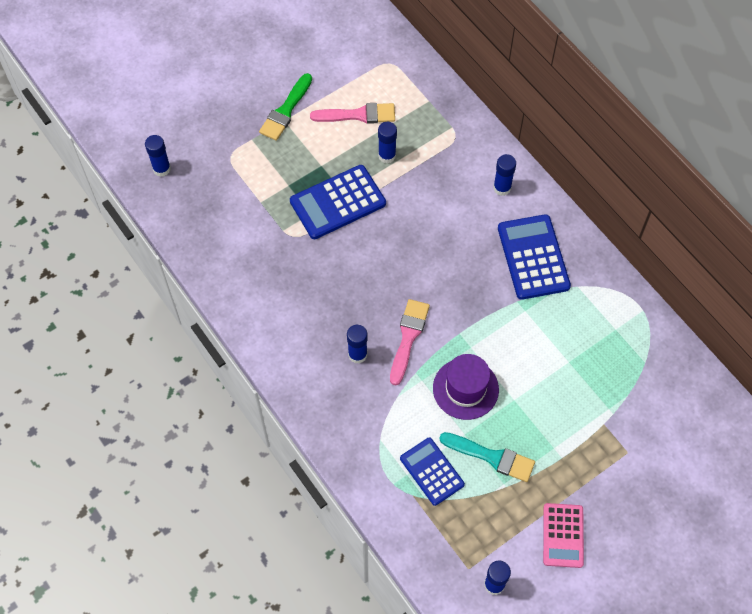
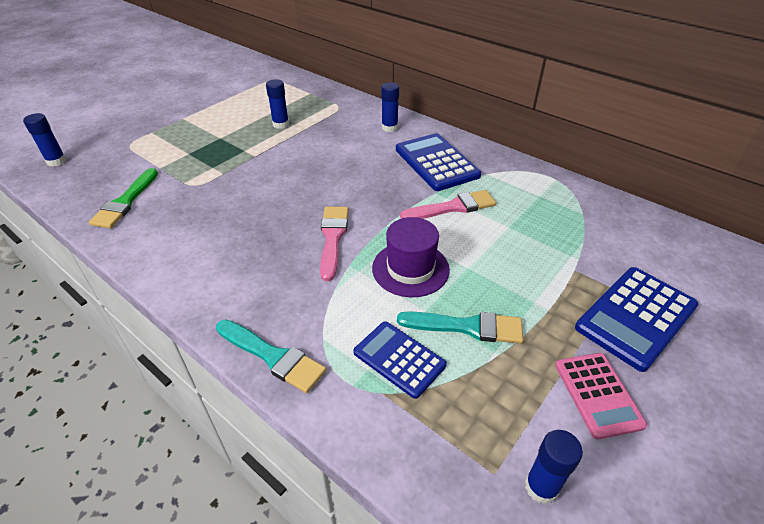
camera: 15 degrees left, 20 degrees down
green brush [259,73,312,141] -> green brush moved to [89,168,158,228]
blue calculator [290,165,386,239] -> blue calculator moved to [575,267,698,372]
pink brush [310,103,395,124] -> pink brush moved to [400,190,496,219]
blue glue stick [347,325,368,364] -> none
none -> turquoise brush [216,319,326,393]

